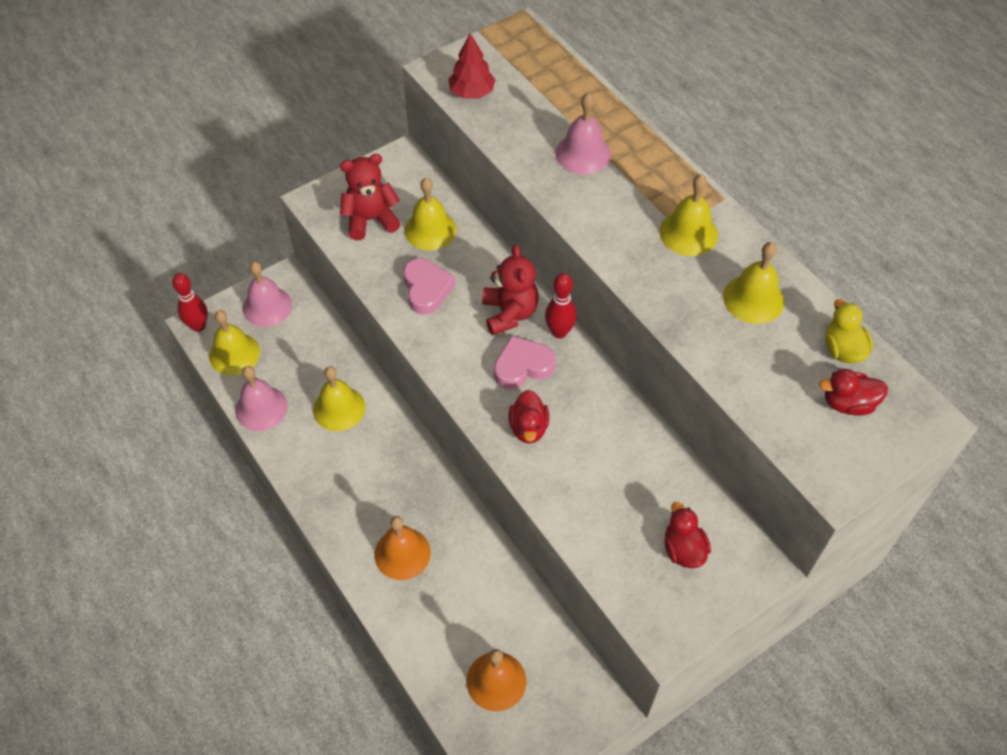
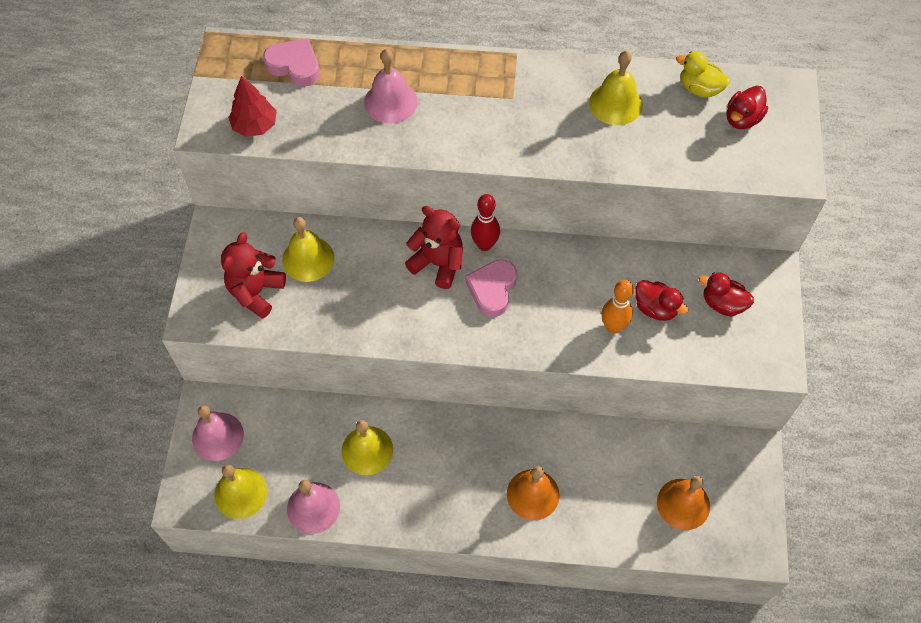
camera: 50 degrees left, 5 degrees up
red bowling pin [172,273,208,332] -> none
pink heart [403,259,455,315] -> pink heart moved to [263,38,320,87]
red duck [508,390,549,444] -> red duck moved to [635,280,688,321]
yellow bell [659,174,718,256] -> none
none -> orange bowling pin [602,280,634,333]

